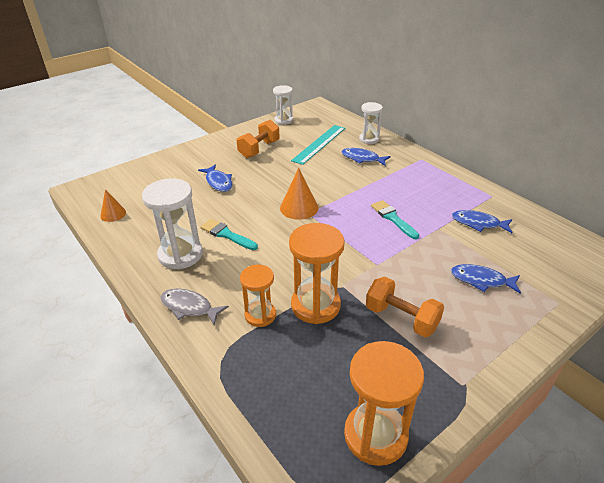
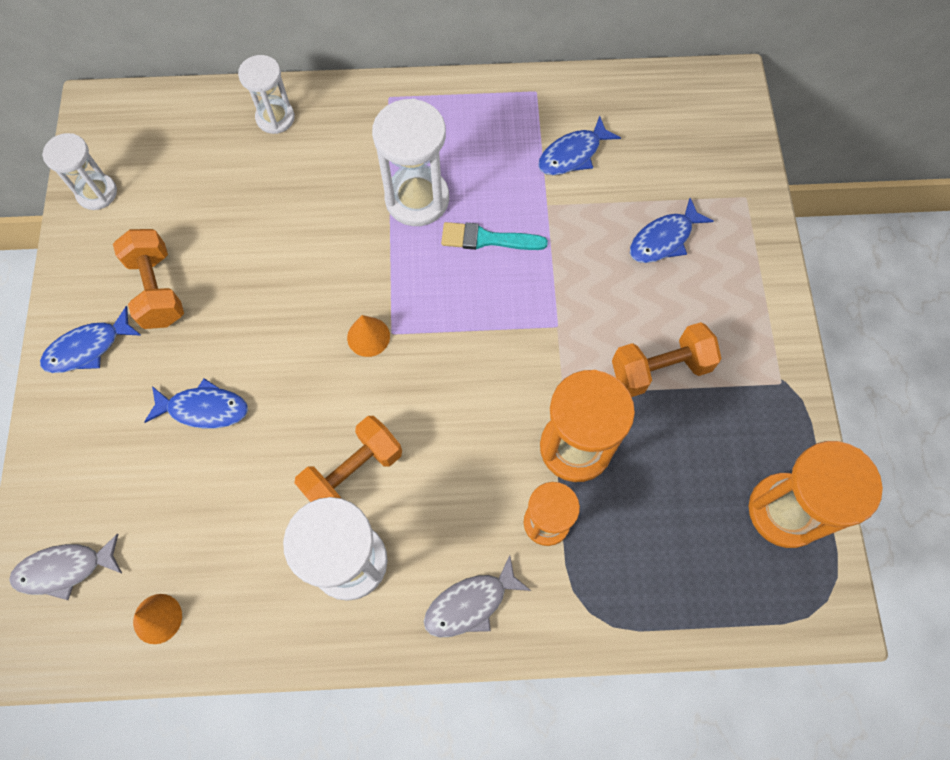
camera: 55 degrees left, 30 degrees up
turquoise brush [200,219,258,250] -> orange dumbbell [294,416,402,502]
orange cone [280,168,318,220] -> orange cone [347,315,390,357], size x0.64
turquoise ruler [291,125,345,165] -> none
blue fish [341,148,391,166] -> blue fish moved to [40,306,142,373]
none -> grey fish [9,533,123,600]
none -> white hourglass [372,98,449,226]

